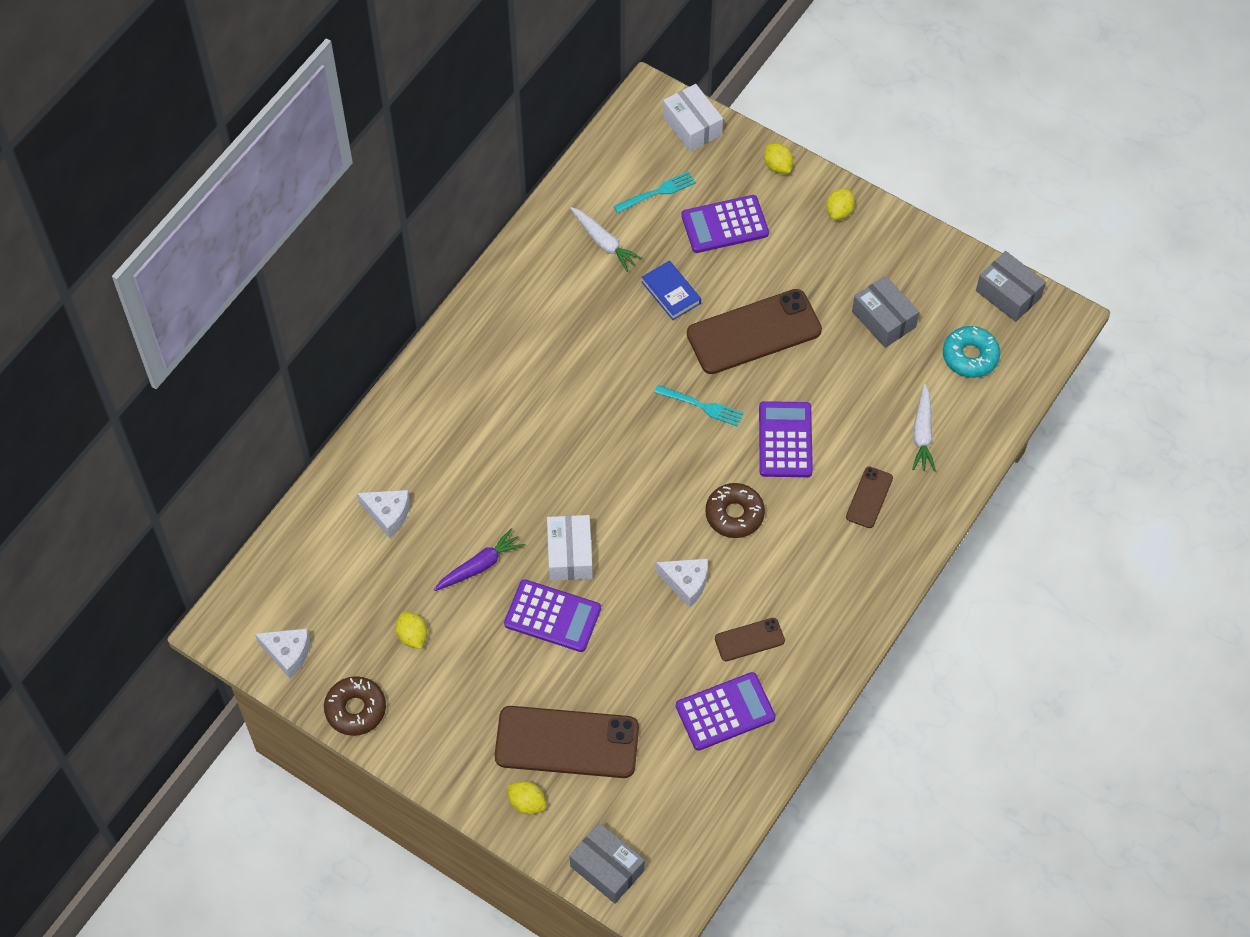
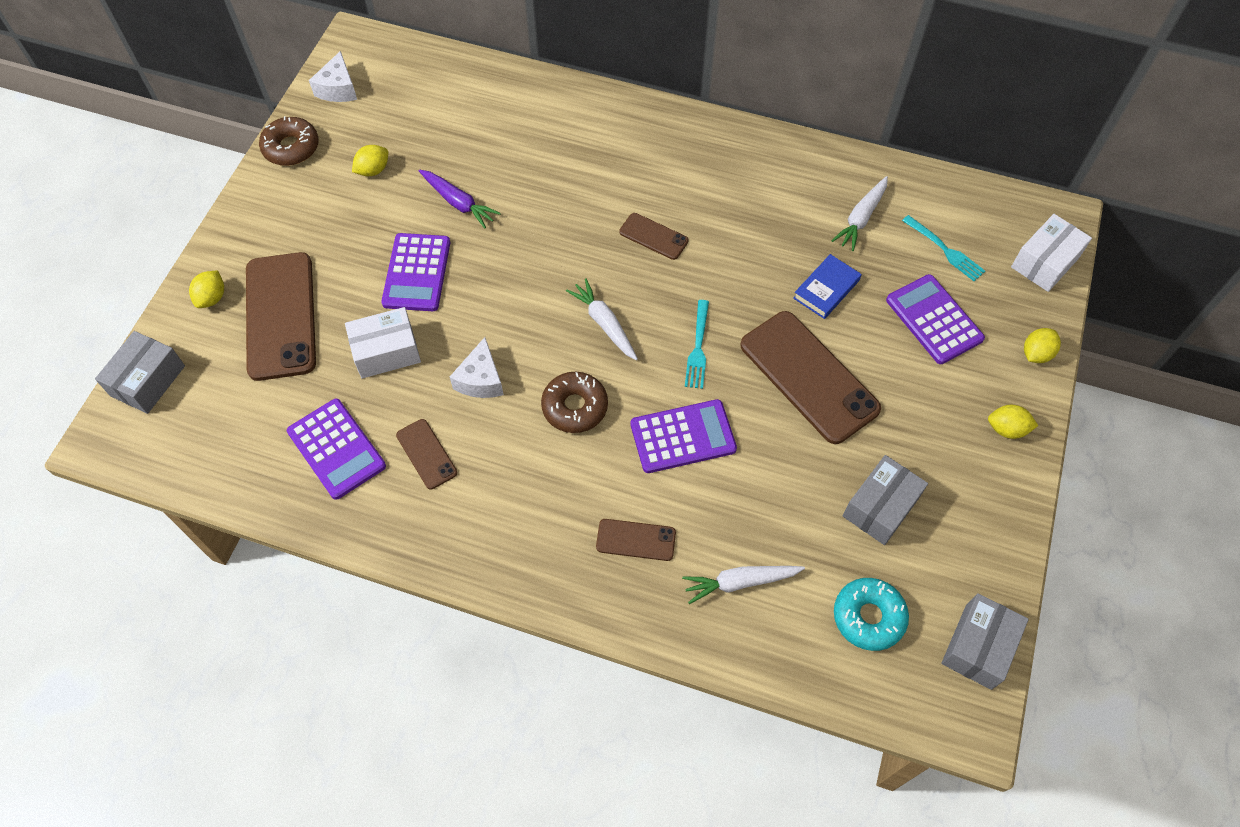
camera: 75 degrees right, 0 degrees up
white cheese [357,490,410,538] -> none
white box [547,515,593,581] -> white box moved to [345,307,421,378]
none -> white carrot [566,278,638,361]
none -> brown phone [619,213,689,260]

